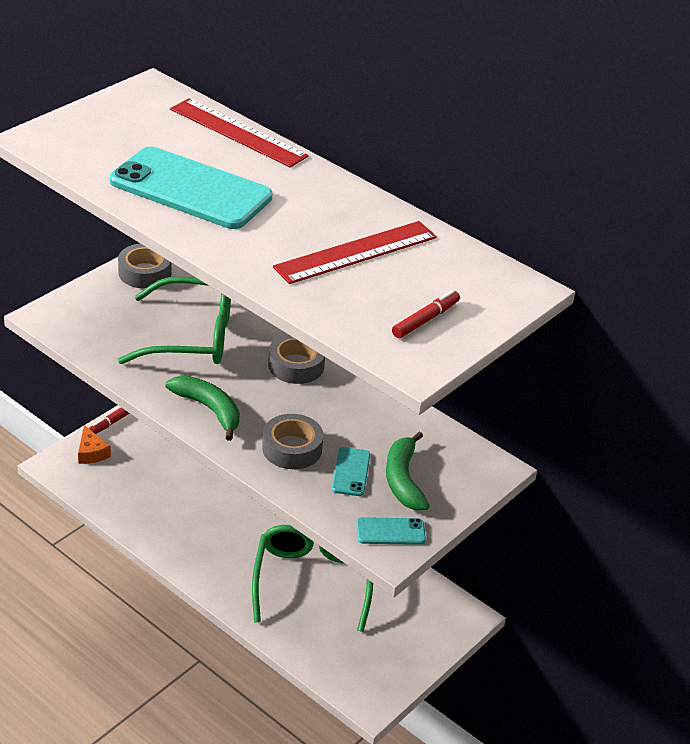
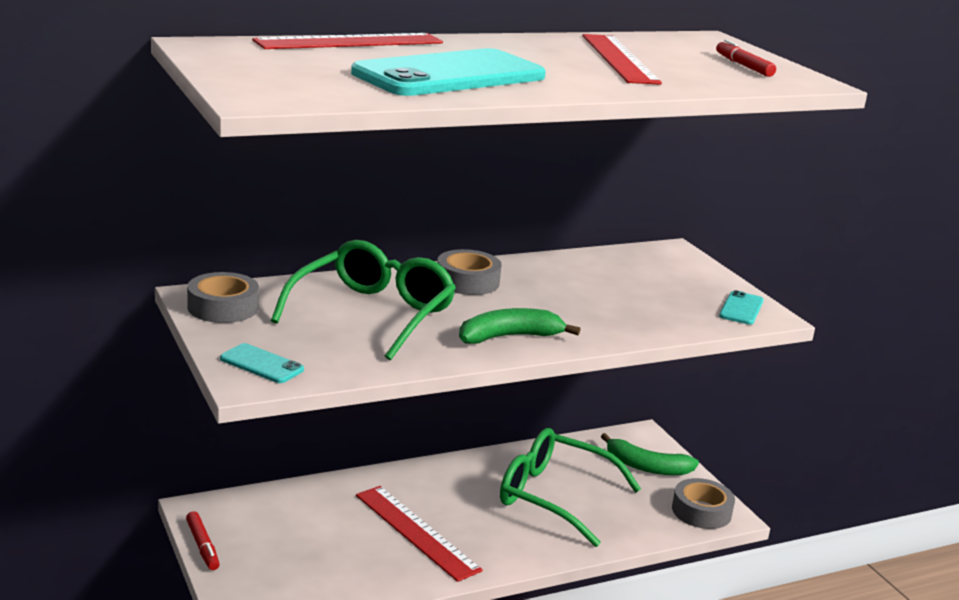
camera: 65 degrees left, 15 degrees down
orange cheese [78,425,111,464] -> none
grey tape [262,414,324,469] -> grey tape moved to [672,478,735,529]
turquoise phone [332,447,370,496] -> turquoise phone moved to [220,343,304,383]
green banana [386,432,429,511] -> green banana moved to [601,433,699,475]
none -> red ruler [356,486,483,582]

